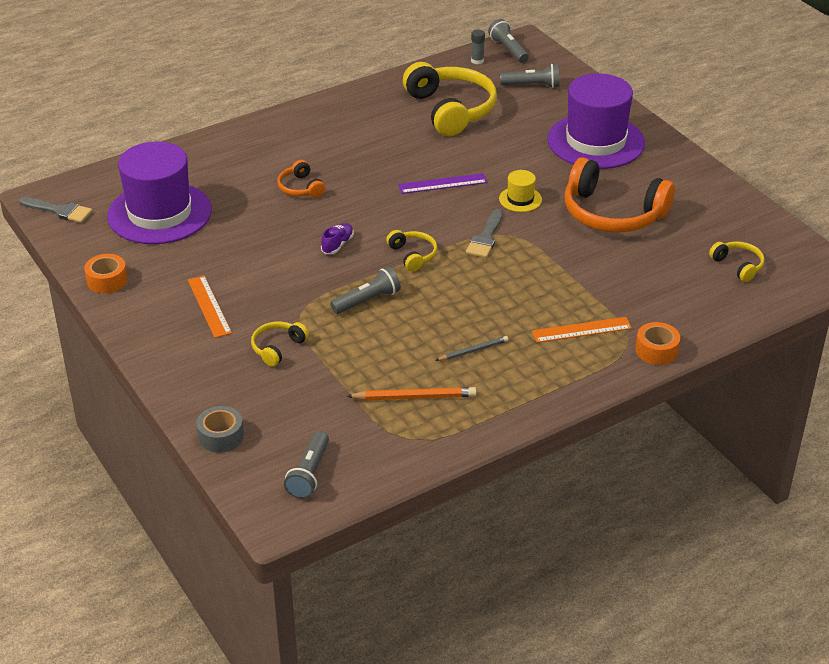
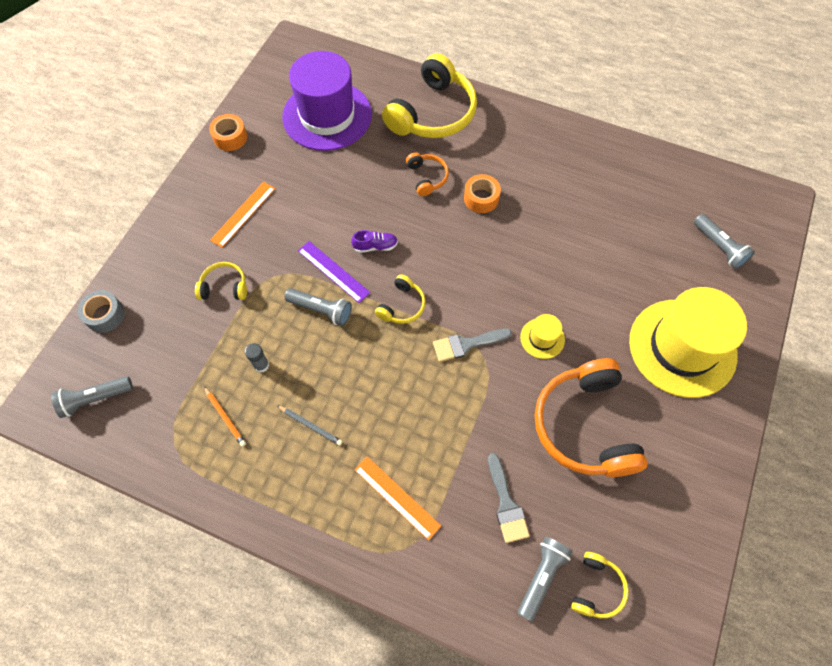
camera: 55 degrees right, 25 degrees up
grey brush [19,197,92,223] -> grey brush moved to [488,453,530,543]
orange headphones [277,160,325,198] -> orange headphones turned 135 degrees clockwise [406,152,449,196]
orange pencil [346,387,477,400] -> orange pencil [204,387,246,447], size x0.64
purple ruler [398,173,487,194] -> purple ruler moved to [298,241,370,303]
yellow headphones [403,62,497,136] -> yellow headphones moved to [382,53,477,138]
grey glue stick [471,30,485,64] -> grey glue stick moved to [245,343,269,373]
grey flashlight [488,19,529,63] -> grey flashlight moved to [518,537,573,622]
purple hat [547,74,645,169] -> yellow hat [629,287,747,398]
orange tape [635,322,680,365] -> orange tape moved to [464,174,501,213]

